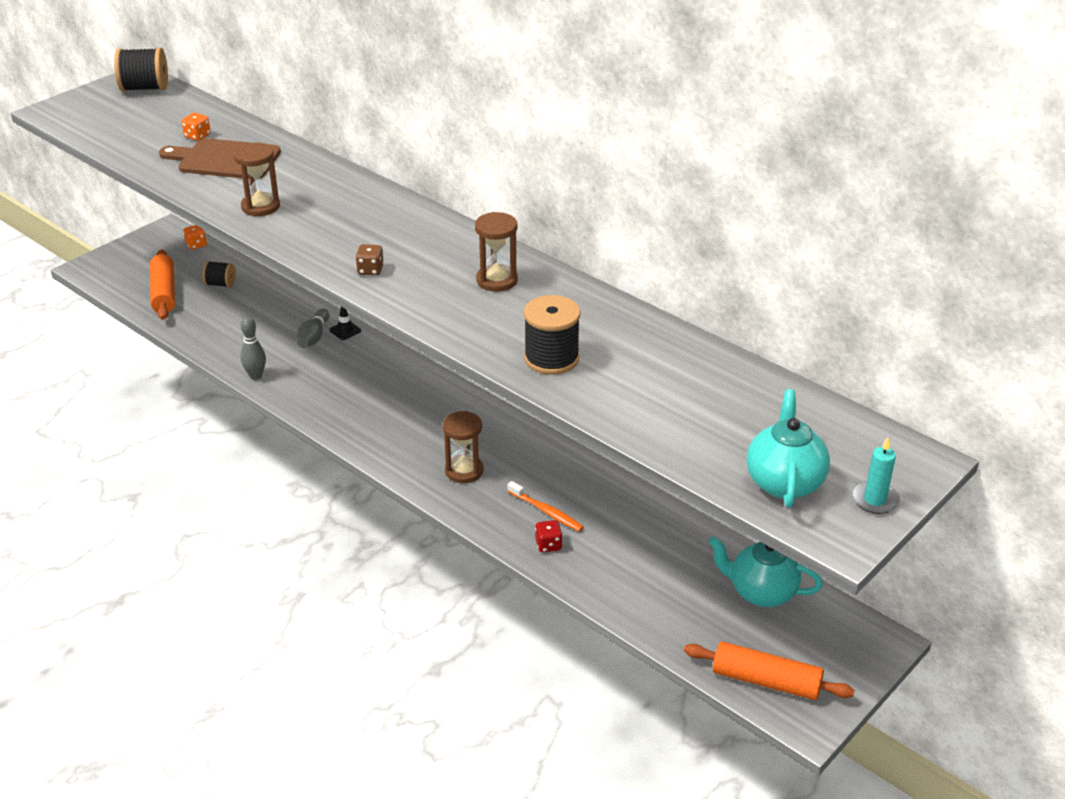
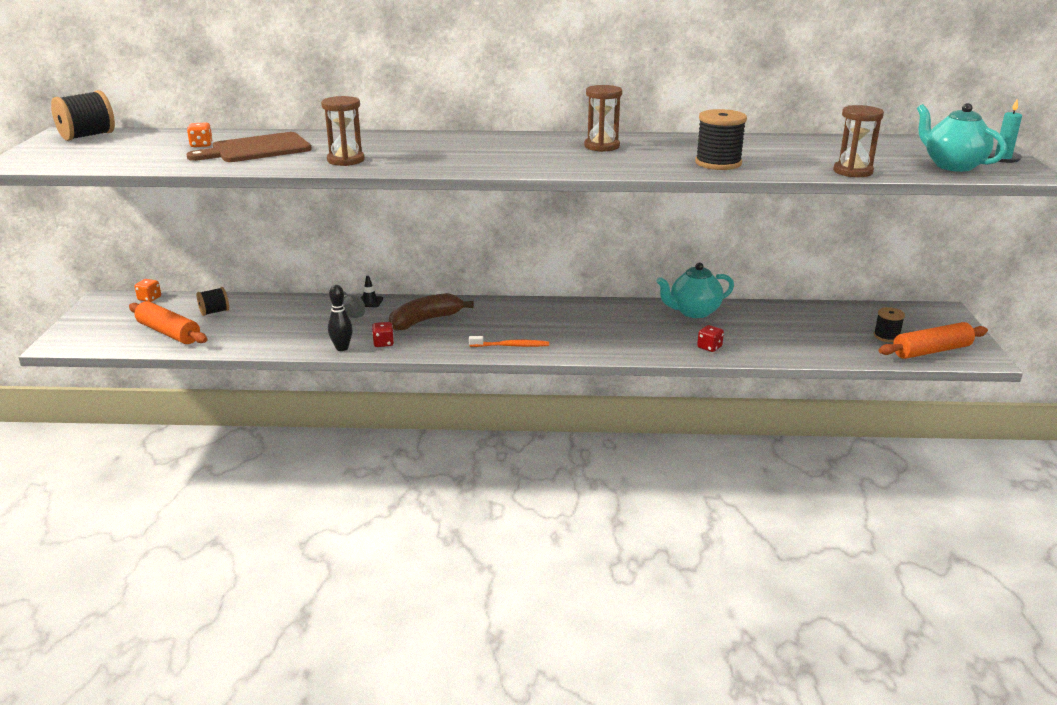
camera: 40 degrees left, 10 degrees down
grey bowling pin [240,317,266,380] -> black bowling pin [328,285,353,351]
brown dice [356,244,384,275] -> none
brown hourglass [443,411,483,483] -> brown hourglass moved to [833,105,884,177]
orange toothbrush [507,481,584,532] -> orange toothbrush moved to [469,336,549,347]
turquoise teapot [708,536,823,607] -> turquoise teapot moved to [656,263,734,318]
none -> red dice [372,322,394,347]
none -> brown banana [389,293,474,331]
none -> black spool [874,307,905,342]

